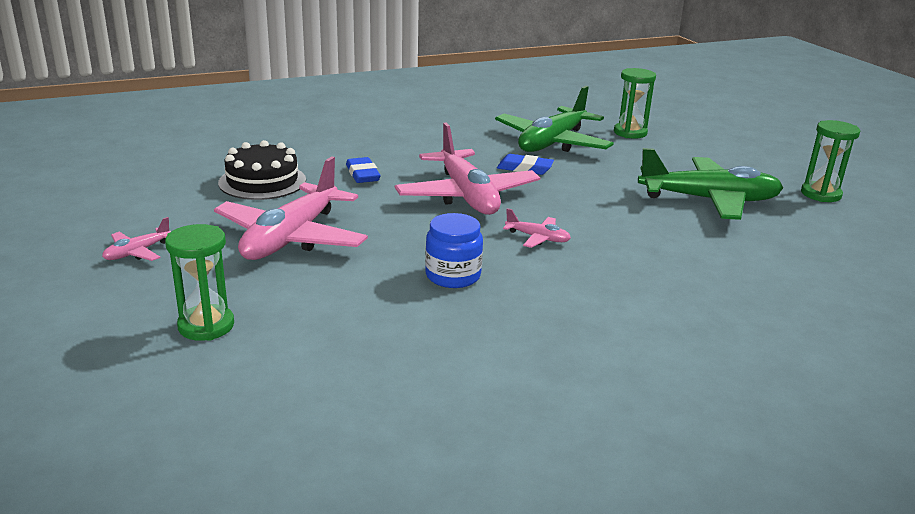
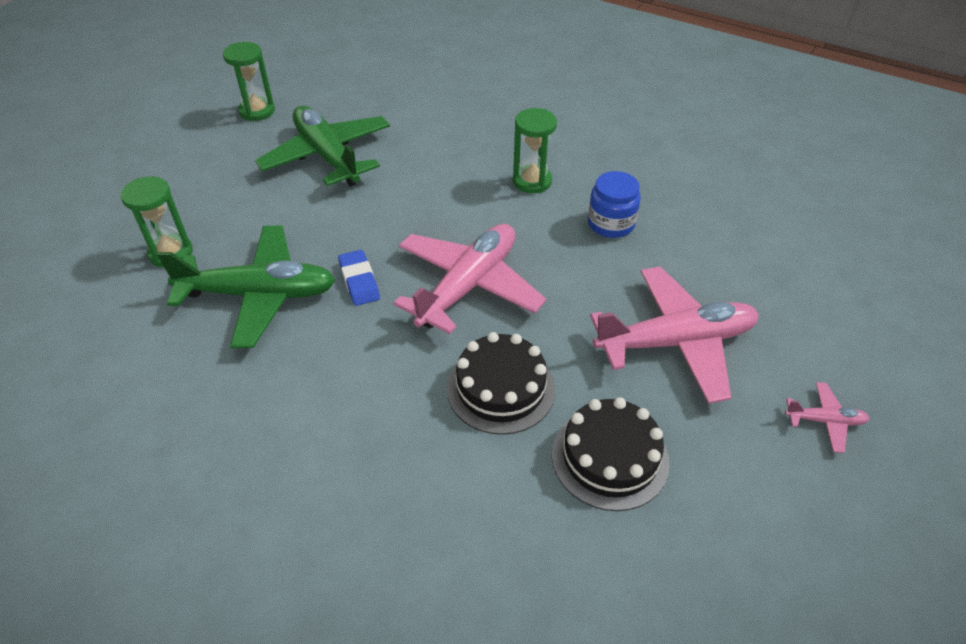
camera: 125 degrees left, 20 degrees up
green hourglass [165,224,234,341] -> green hourglass moved to [513,108,557,193]
blue eraser [346,157,381,183] -> black cake [447,332,555,435]
pink plane [503,208,571,248] -> none

